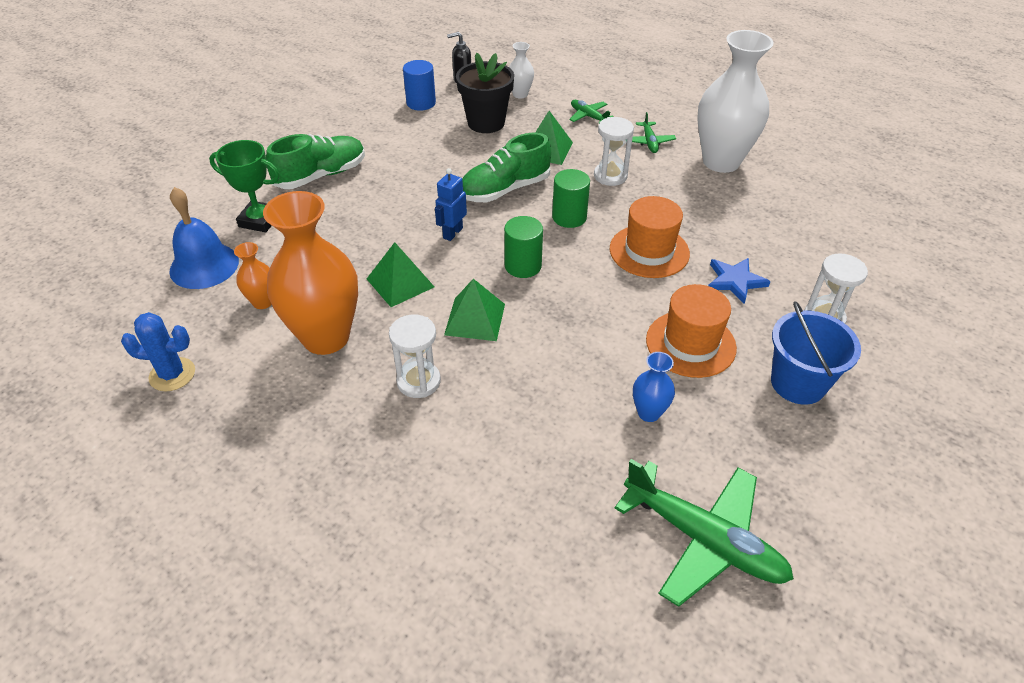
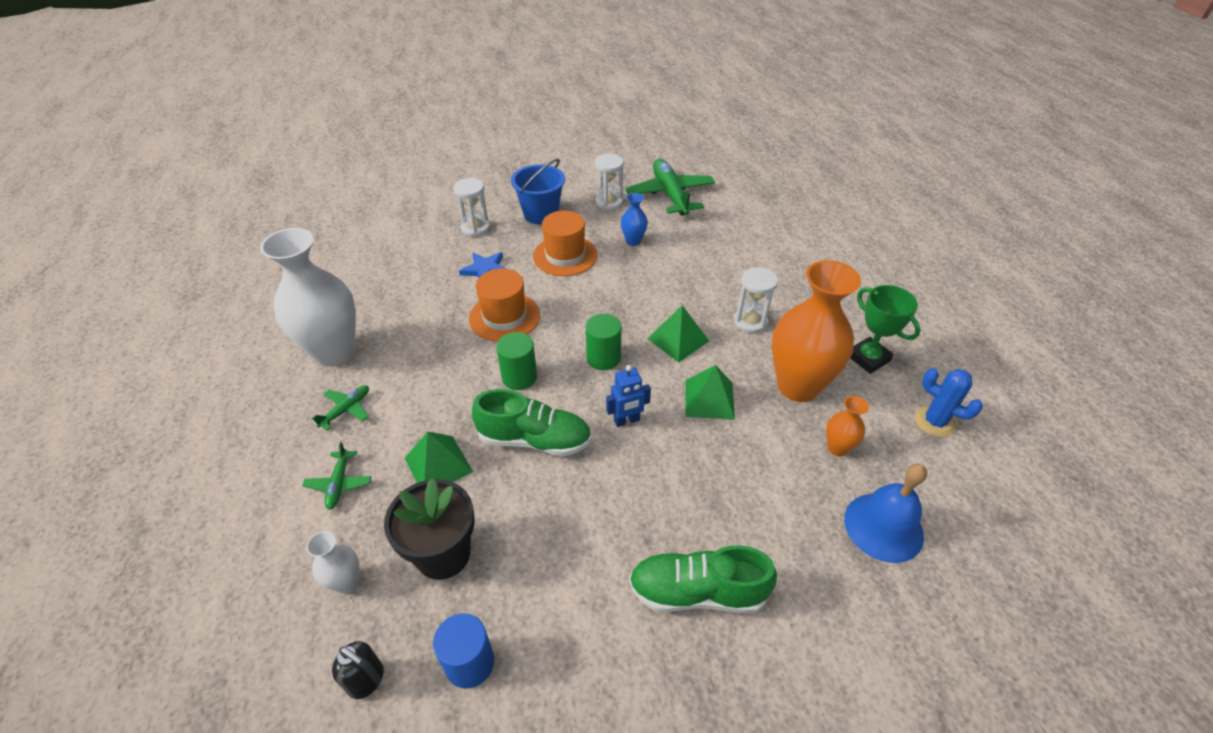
camera: 140 degrees left, 0 degrees up
green trophy [209,140,279,232] -> green trophy moved to [850,285,921,374]
white hourglass [594,117,634,186] -> white hourglass moved to [595,154,624,211]

